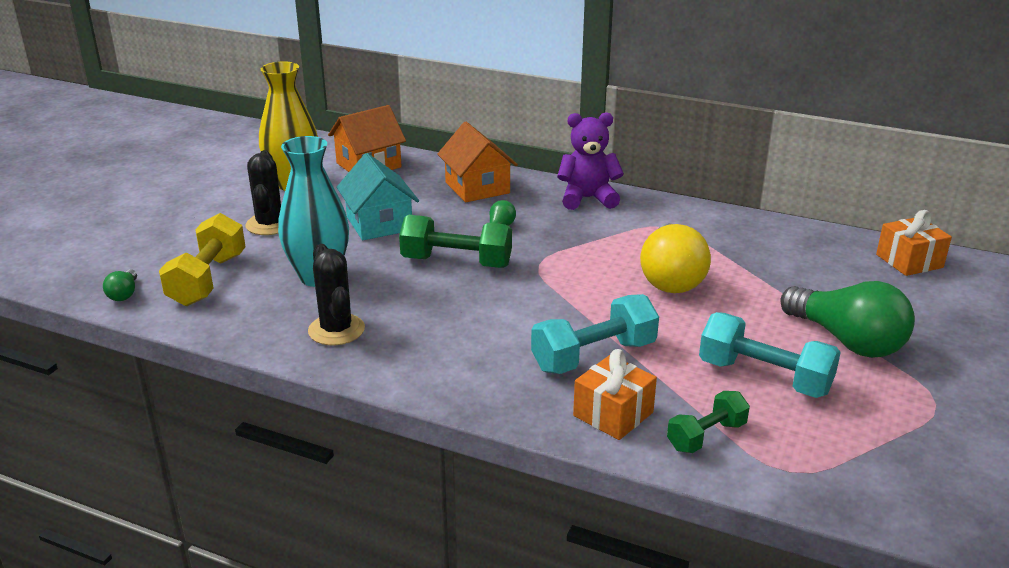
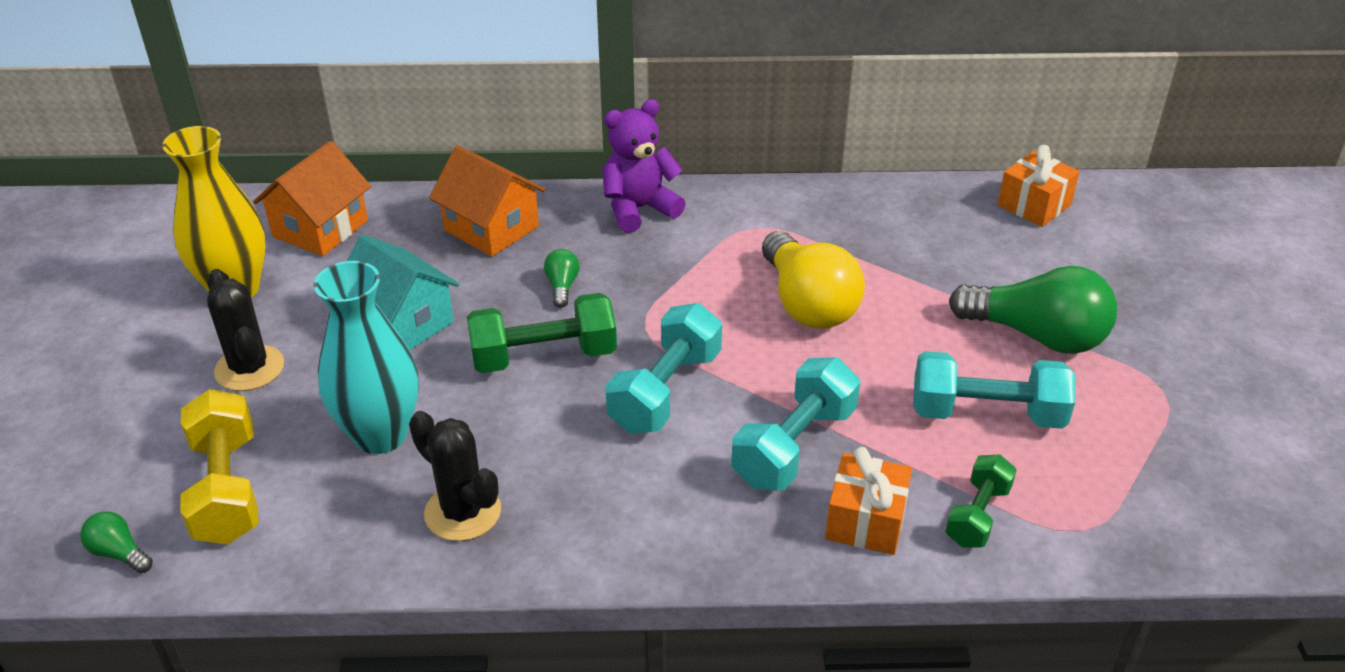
camera: 25 degrees left, 10 degrees up
green light bulb [103,269,137,301] -> green light bulb turned 150 degrees clockwise [80,511,153,573]
none -> turquoise dumbbell [605,303,722,434]

